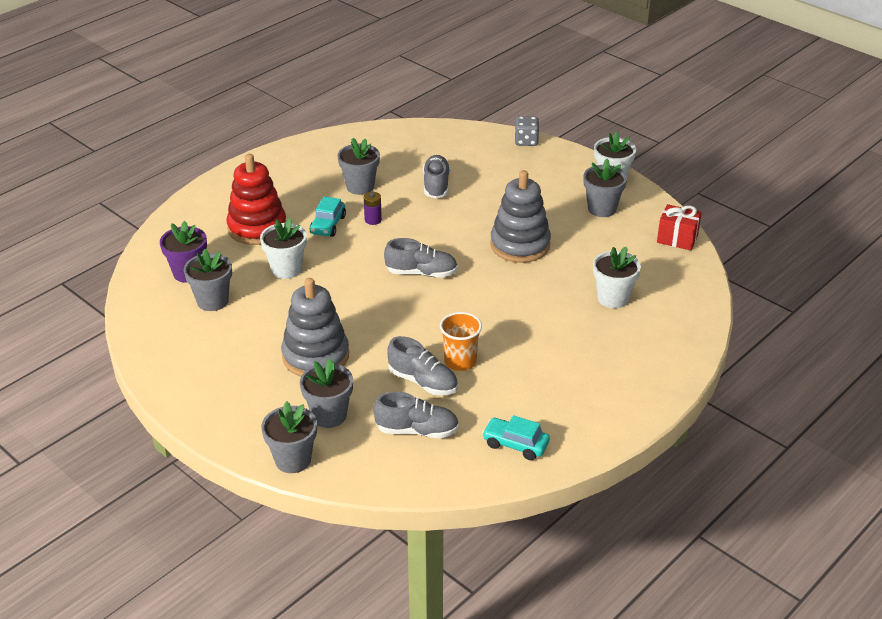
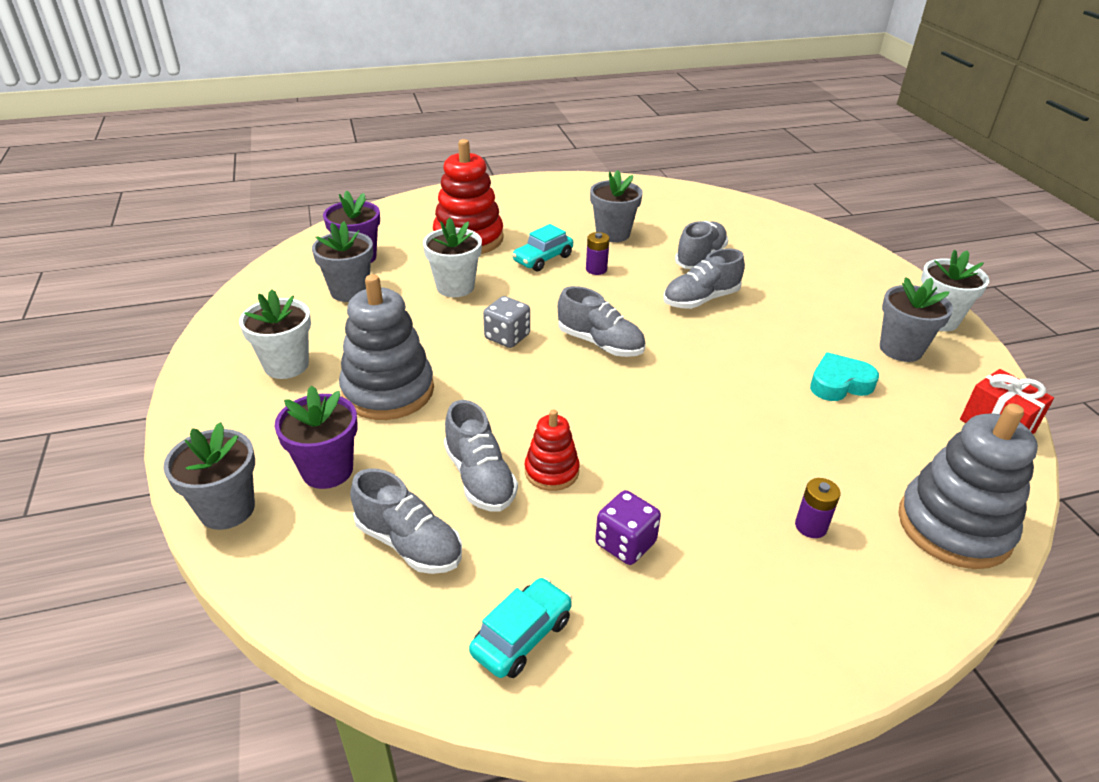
camera: 30 degrees right, 0 degrees up
grey flower pot [300,358,353,428] -> purple flower pot [274,386,358,489]
orange cup [440,312,482,371] -> red stacking toy [525,410,580,491]
turquoise car [482,415,550,460] -> turquoise car turned 75 degrees clockwise [469,577,572,678]
grey stacking toy [490,170,551,263] -> grey stacking toy moved to [898,403,1038,569]
grey dice [515,116,539,146] -> grey dice moved to [483,296,530,348]
white flower pot [593,247,641,308] -> white flower pot moved to [239,289,311,379]
none -> purple dice [595,490,661,565]
none -> grey shoe [663,248,745,309]
none -> purple battery [795,478,841,538]
none -> turquoise heart [810,352,879,401]

